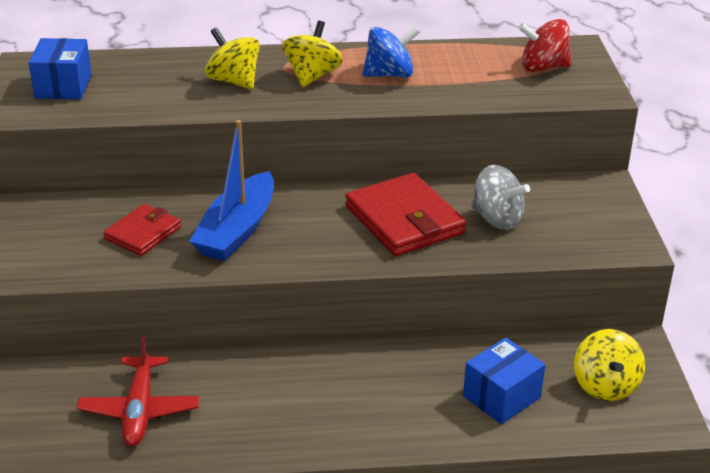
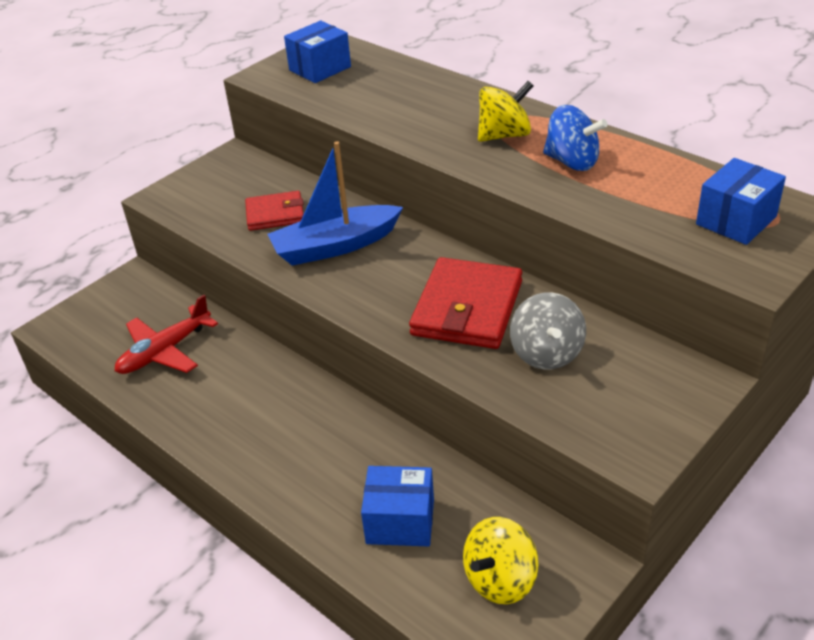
camera: 50 degrees right, 5 degrees up
yellow spinning top [205,27,260,89] -> none
red spinning top [518,19,572,72] -> blue box [696,158,786,245]

